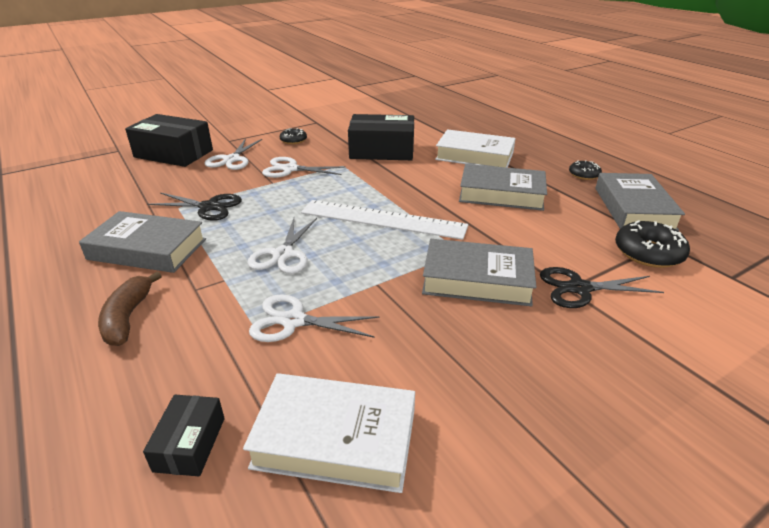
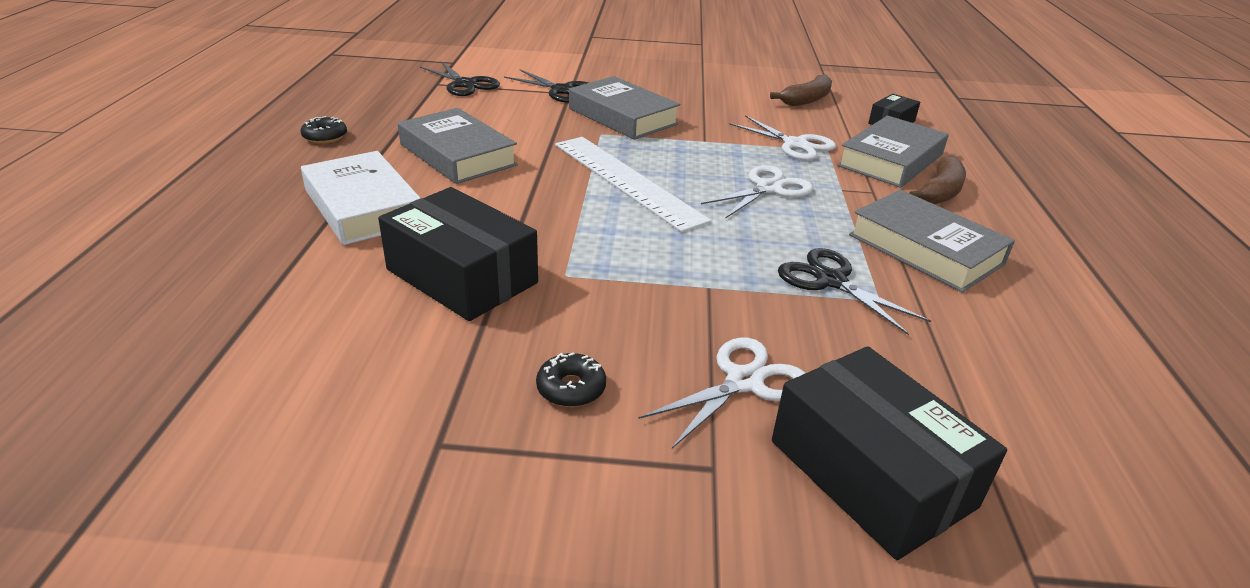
camera: 145 degrees left, 0 degrees up
white book [243,373,415,493] -> brown banana [770,75,832,106]
white scissors [262,157,345,178] -> none
grey book [595,173,685,231] -> grey book moved to [837,116,949,188]
black donut [615,220,690,268] -> black scissors [420,61,500,96]

